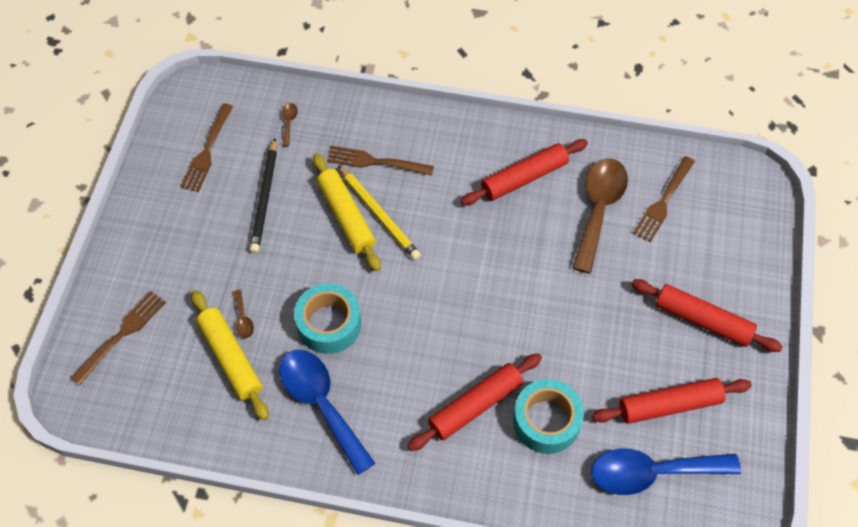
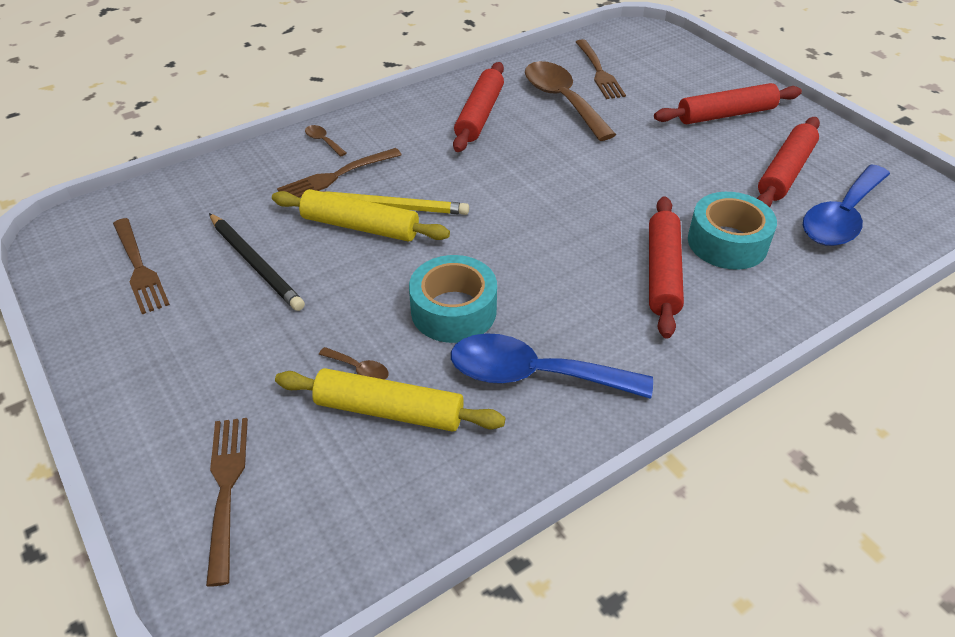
camera: 45 degrees left, 15 degrees down
brown spoon [282,103,298,146] -> brown spoon moved to [305,125,347,157]

